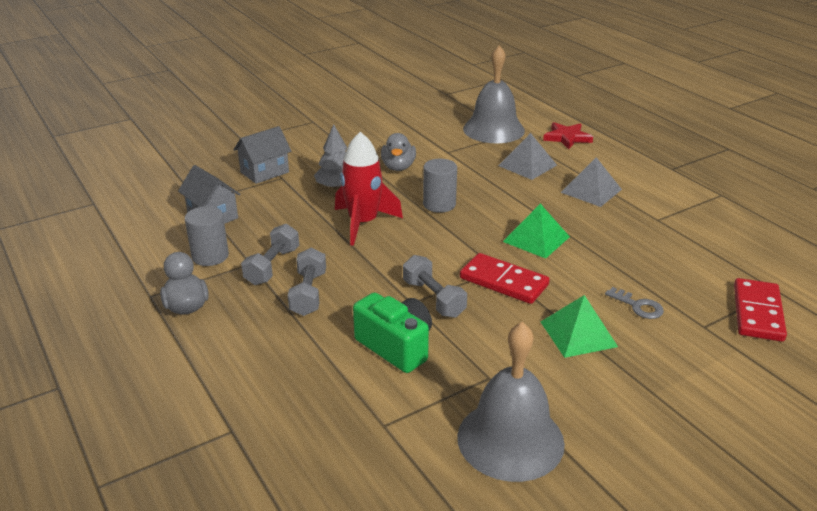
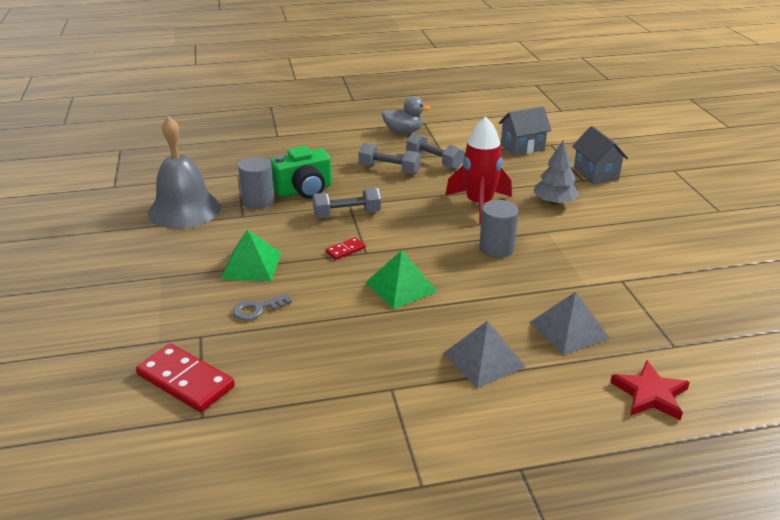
camera: 110 degrees right, 0 degrees up
grey cylinder [185,206,229,266] -> grey cylinder moved to [238,157,275,209]
grey duck [381,133,416,171] -> none
red domino [460,253,550,304] -> red domino [326,237,366,260], size x0.49
grey bell [463,45,525,143] -> none

